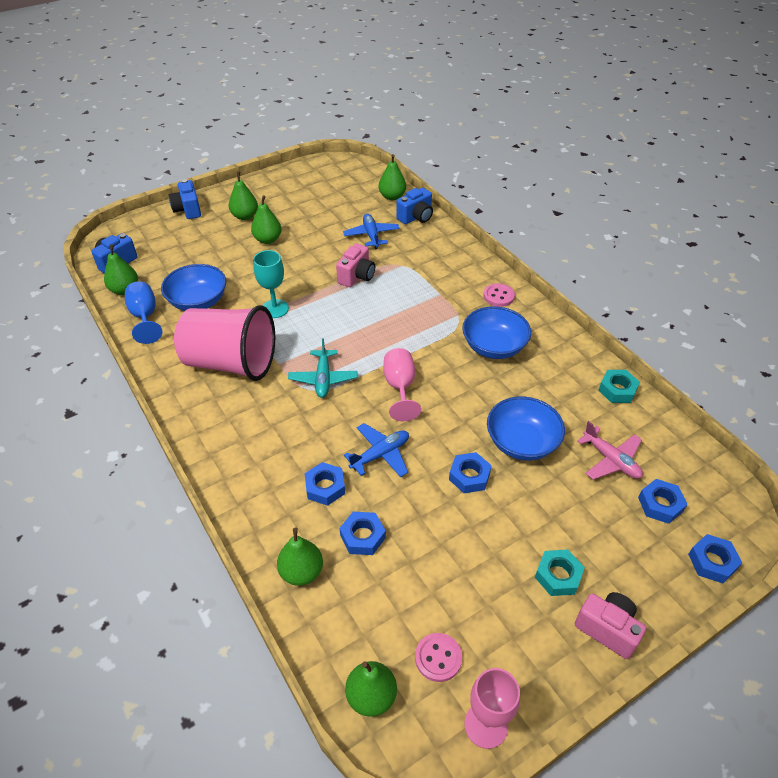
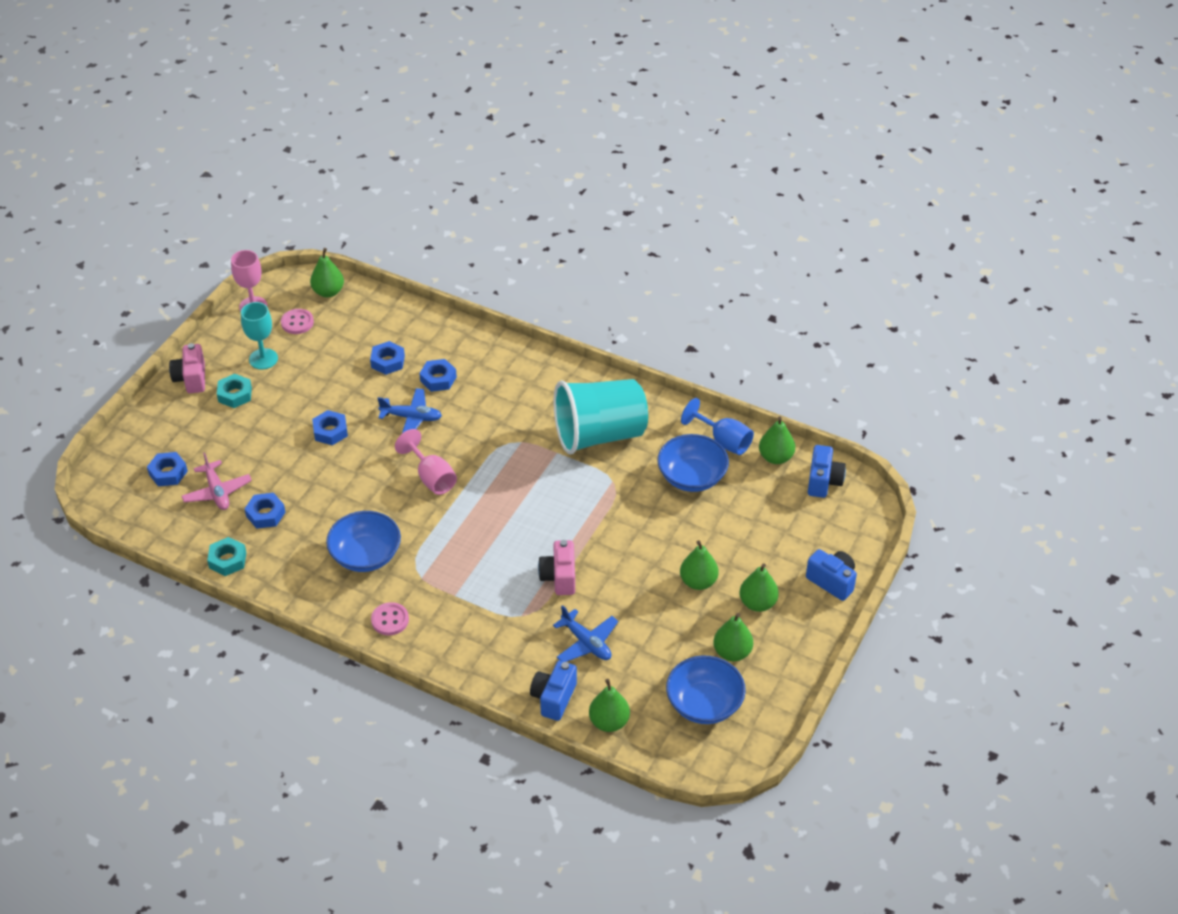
camera: 150 degrees right, 0 degrees up
pink cup [174,305,275,381] -> turquoise cup [553,379,648,455]
turquoise goblet [253,250,289,318] -> turquoise goblet moved to [241,302,278,370]
green pear [277,528,323,586] -> green pear moved to [713,613,753,662]
turquoise plane [288,338,357,398] -> none
blue plane [344,423,409,477] -> blue plane turned 105 degrees counterclockwise [377,388,442,433]
blue bowl [487,396,565,461] -> blue bowl moved to [666,656,746,724]
pink camera [575,592,646,659] -> pink camera turned 75 degrees clockwise [169,343,205,393]
pink plane [577,421,643,480] -> pink plane turned 135 degrees counterclockwise [182,452,252,510]
blue nut [688,534,742,583] -> blue nut moved to [245,493,285,529]

